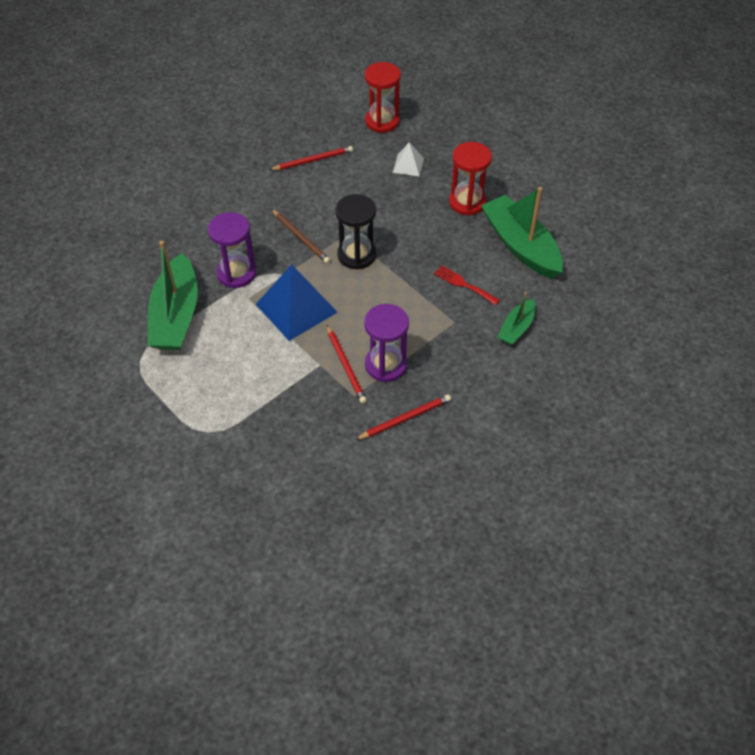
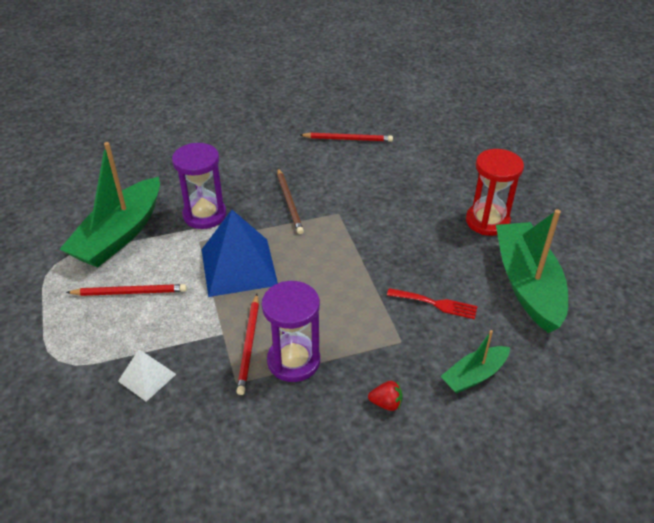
camera: 25 degrees right, 10 degrees down
black hourglass [335,194,376,269] -> none
red pencil [355,395,451,440] -> red pencil moved to [66,284,187,296]
red hourglass [364,62,401,133] -> none
white pyramid [393,142,424,176] -> white pyramid moved to [118,350,176,402]
red fork [434,266,500,305] -> red fork turned 135 degrees clockwise [387,288,478,319]
none -> red strawberry [368,381,403,411]

